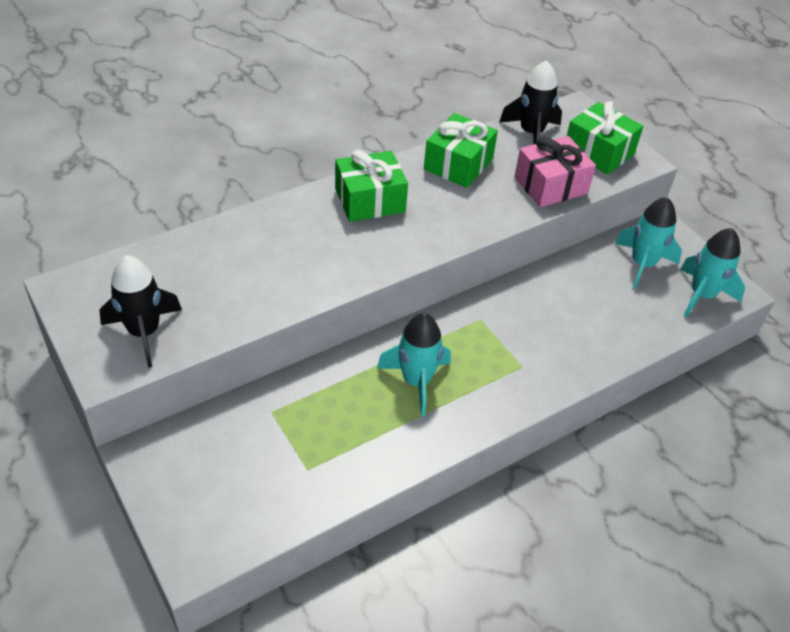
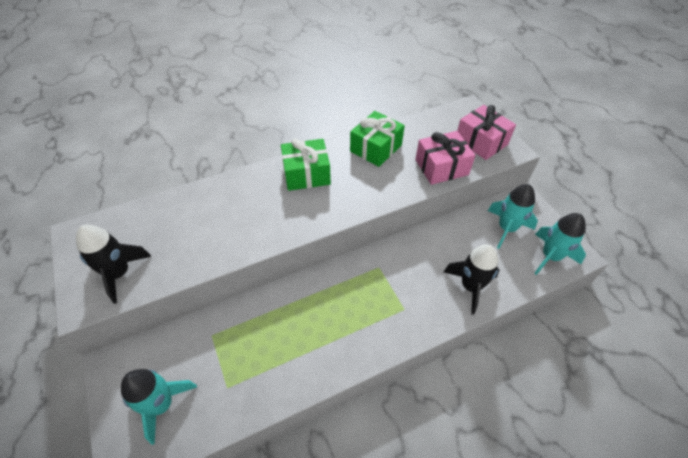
camera: 10 degrees right, 5 degrees up
turquoise rocket [377,313,451,416] -> turquoise rocket moved to [121,369,197,445]
black rocket [499,60,562,145] -> black rocket moved to [444,244,499,315]
green gift [567,101,643,175] -> pink gift [457,105,516,160]

